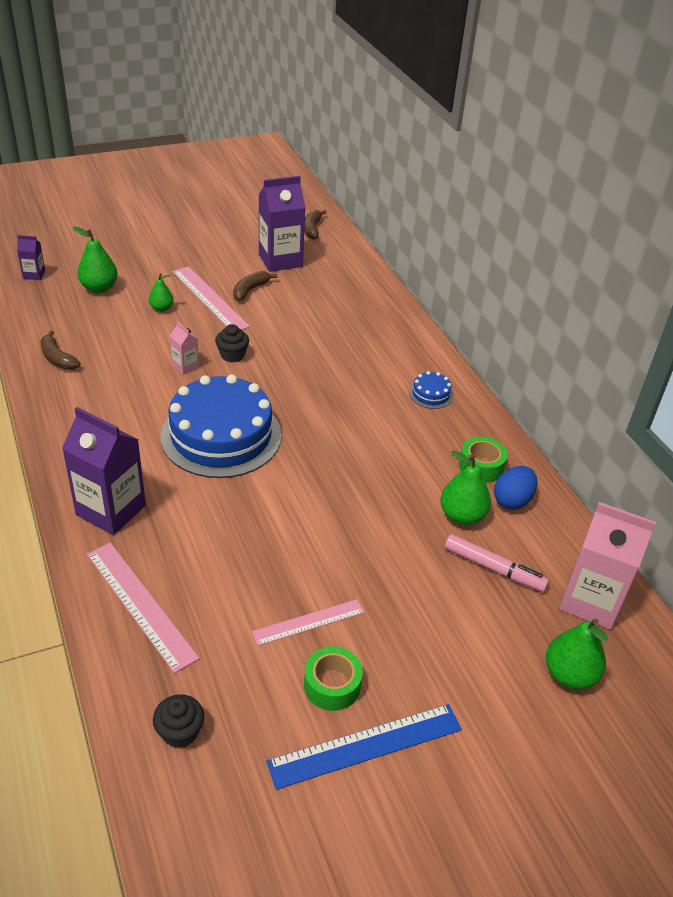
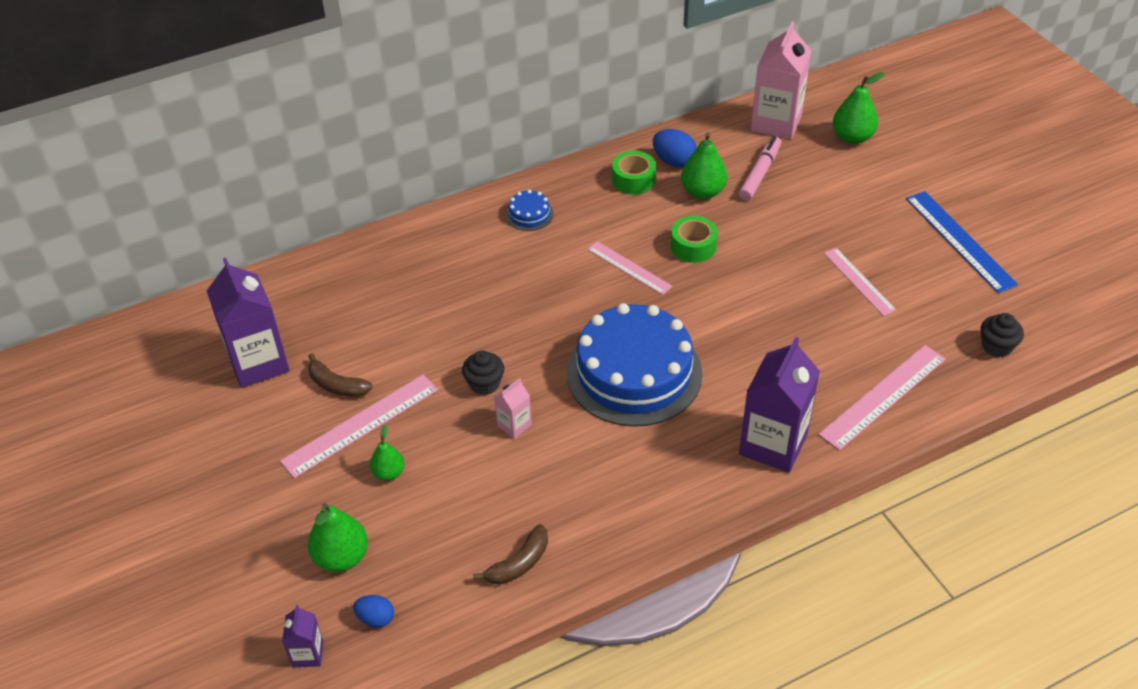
camera: 90 degrees left, 5 degrees up
brown banana [304,210,327,240] -> none
green tape [304,647,363,711] -> green tape moved to [671,216,718,263]
none -> blue egg [353,595,394,628]
none -> pink ruler [587,241,673,295]

